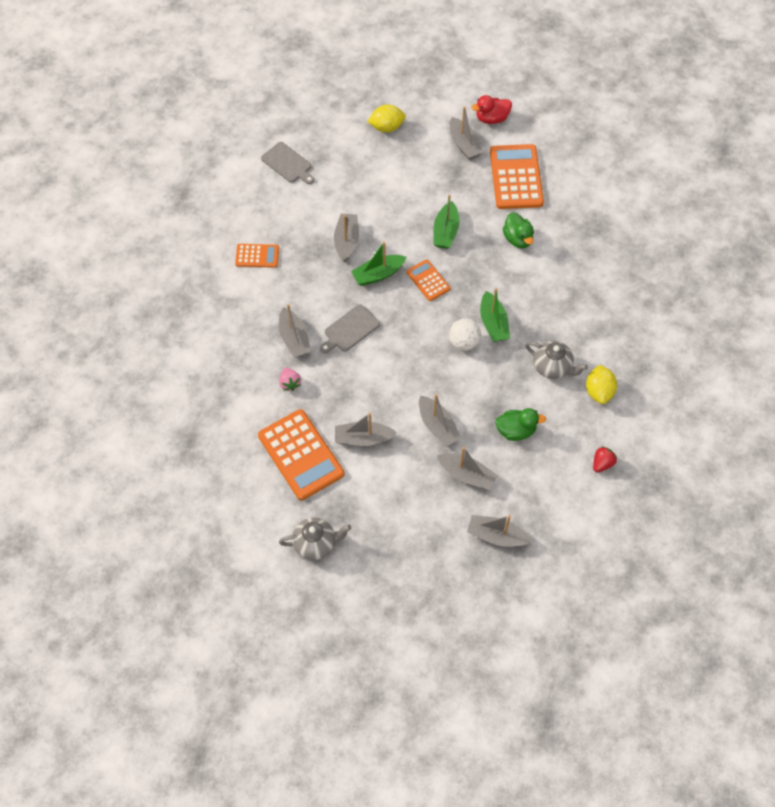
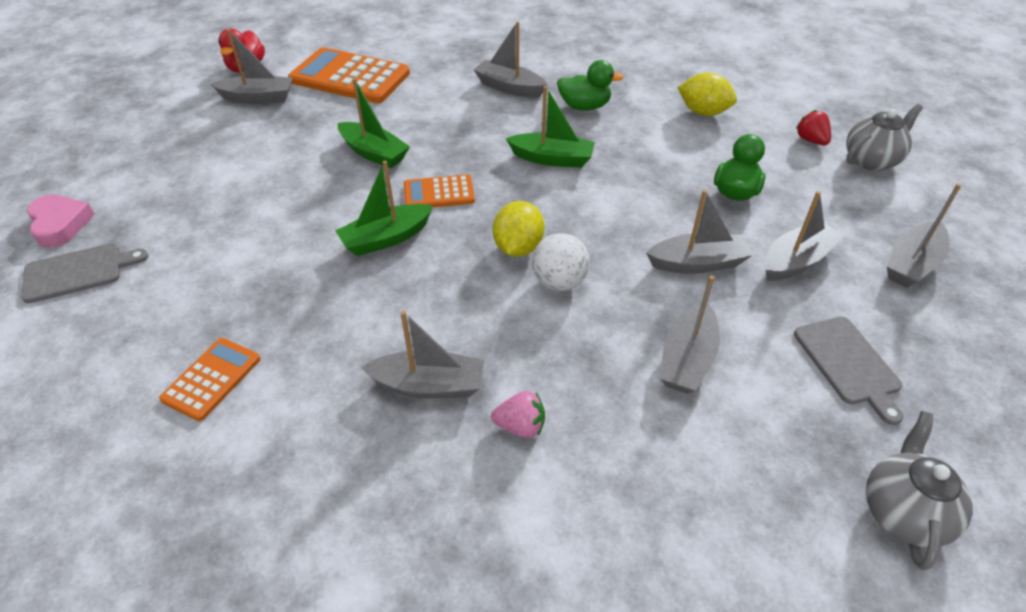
camera: 65 degrees left, 15 degrees down
orange calculator [258,409,345,500] -> none
grey cutting board [320,304,380,353] -> grey cutting board moved to [794,317,904,425]
grey boat [334,214,359,262] -> grey boat moved to [474,21,548,97]
green boat [351,241,406,286] -> green boat turned 60 degrees clockwise [336,161,433,256]
yellow lemon [367,104,406,132] -> yellow lemon moved to [493,201,544,257]
white ball [449,319,481,351] -> white ball moved to [532,233,590,291]
green duck [503,212,534,248] -> green duck moved to [557,60,624,110]
grey teapot [525,341,588,379] -> grey teapot moved to [846,104,923,171]
none -> pink heart [27,194,95,248]

